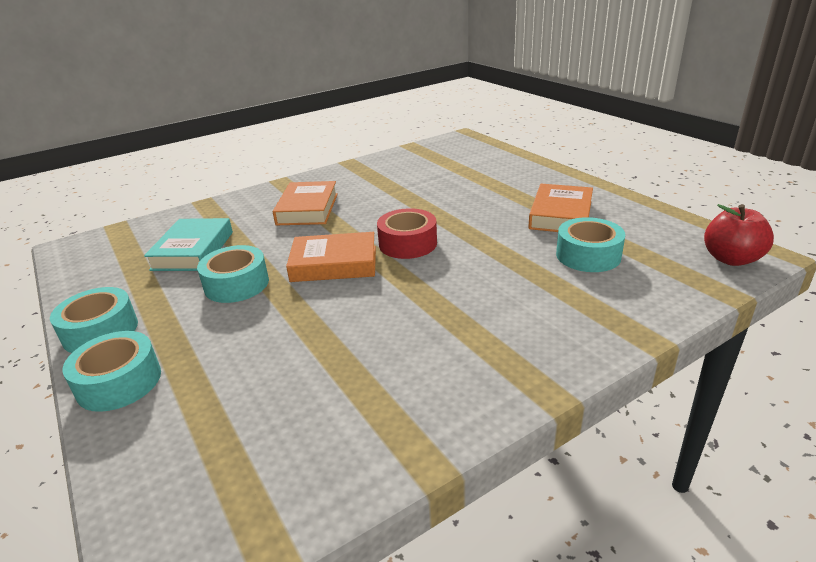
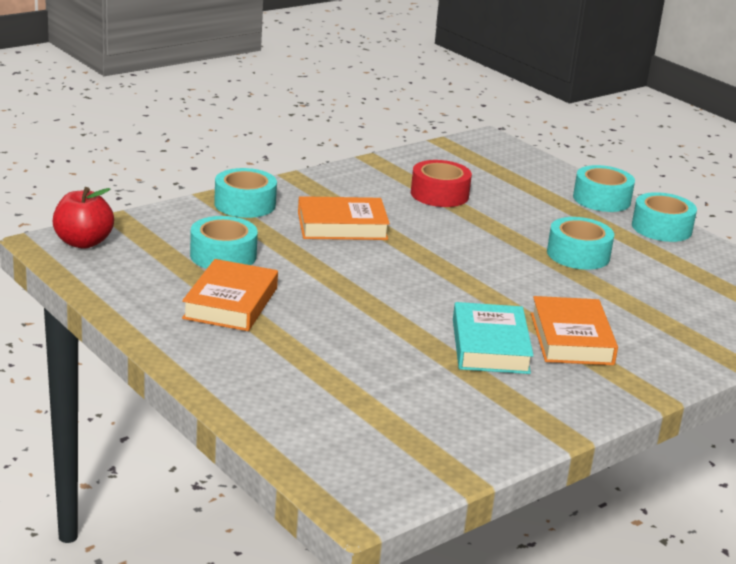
camera: 170 degrees right, 5 degrees down
turquoise book [144,218,233,271] -> turquoise book moved to [453,302,534,374]
orange book [286,232,376,282] -> orange book moved to [298,196,390,240]
red tape [377,208,437,259] -> red tape moved to [411,160,472,207]
none -> turquoise tape [214,168,277,218]

